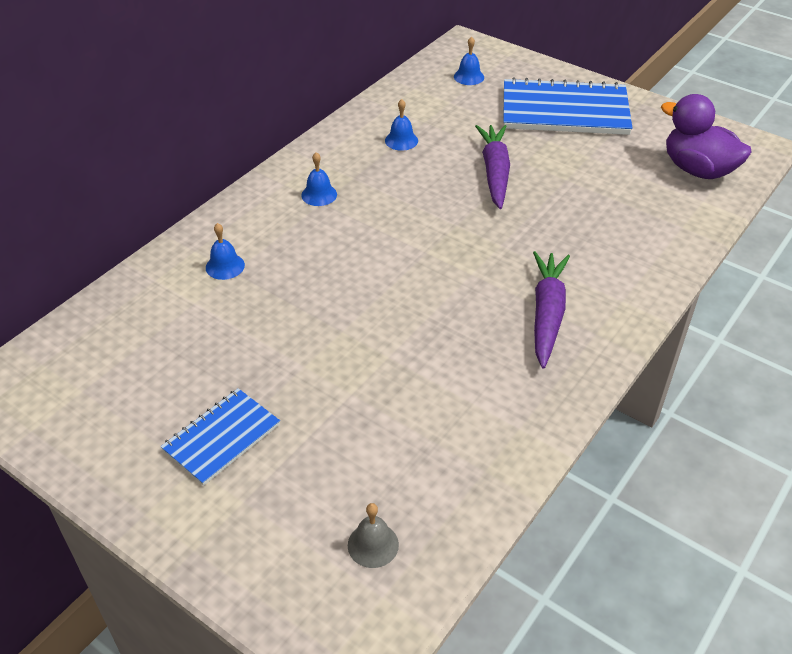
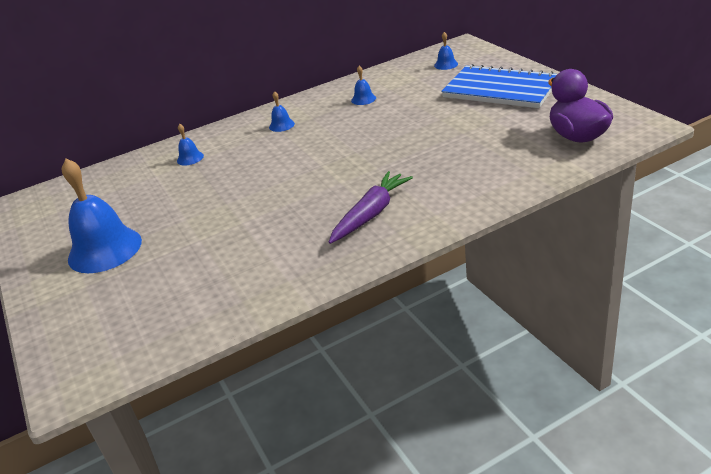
camera: 30 degrees right, 10 degrees down
blue notebook [161,388,280,486] -> blue bell [62,159,142,273]
grey bell [348,503,399,568] -> none
purple carrot [475,125,510,209] -> none

